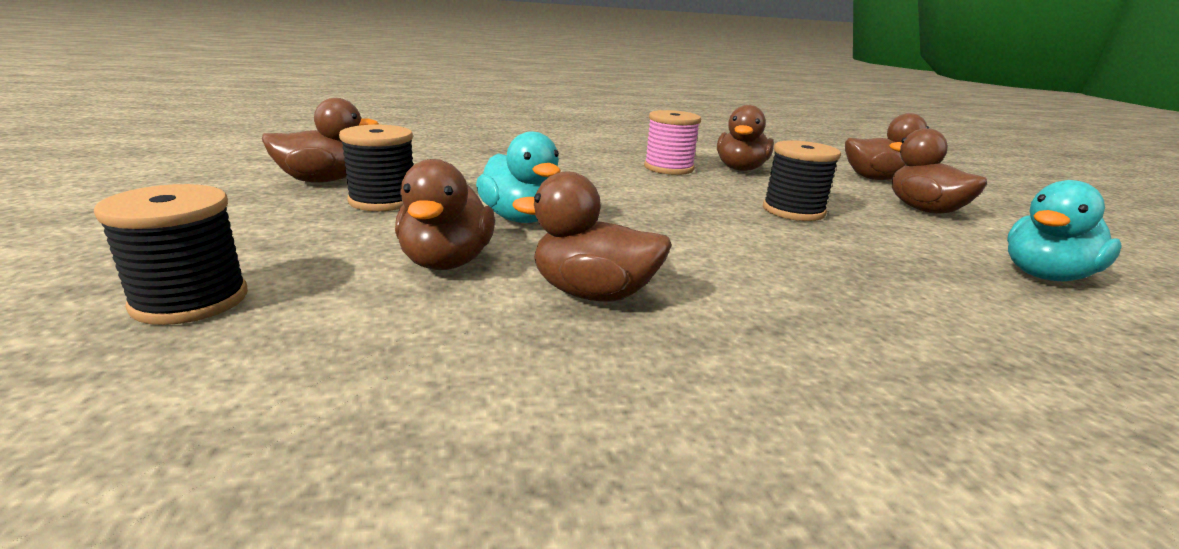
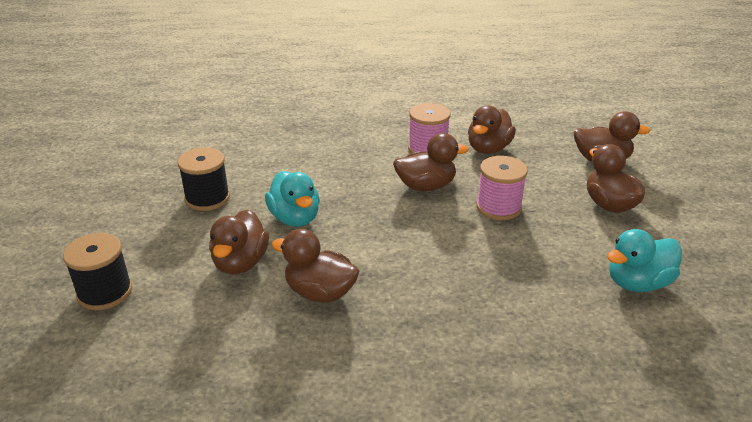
camera: 10 degrees right, 10 degrees up
brown duck [262,98,379,183] -> brown duck moved to [393,133,469,191]
black spool [763,140,841,221] -> pink spool [476,156,528,220]

